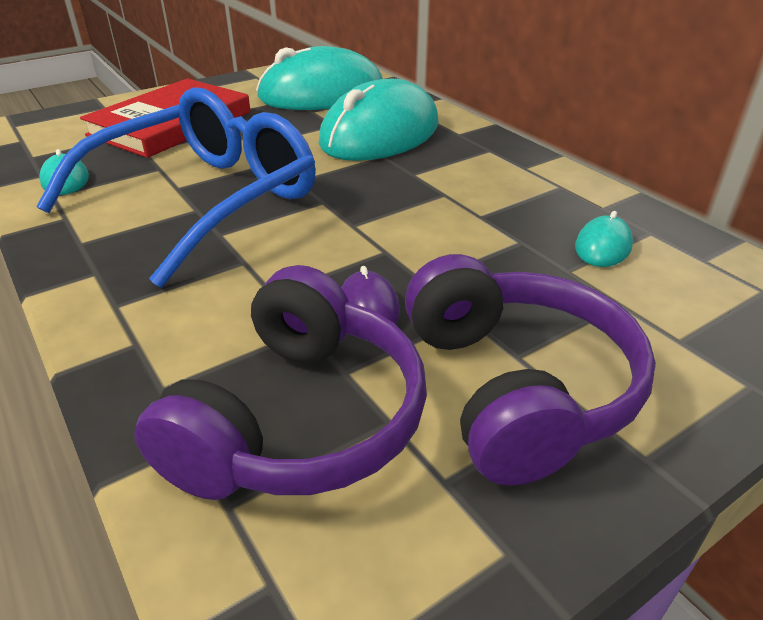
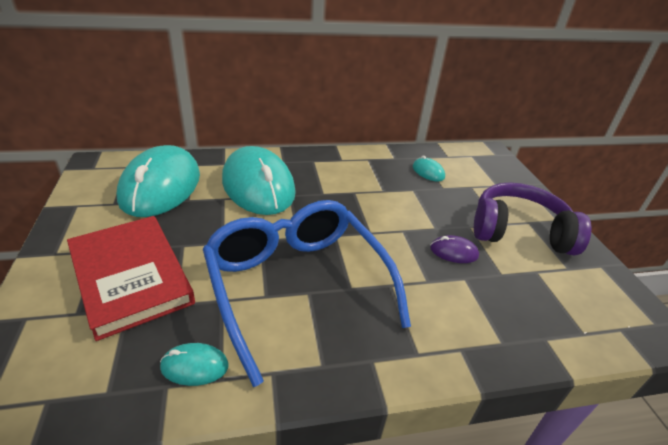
camera: 70 degrees left, 0 degrees up
purple headphones [134,265,427,500] -> none

